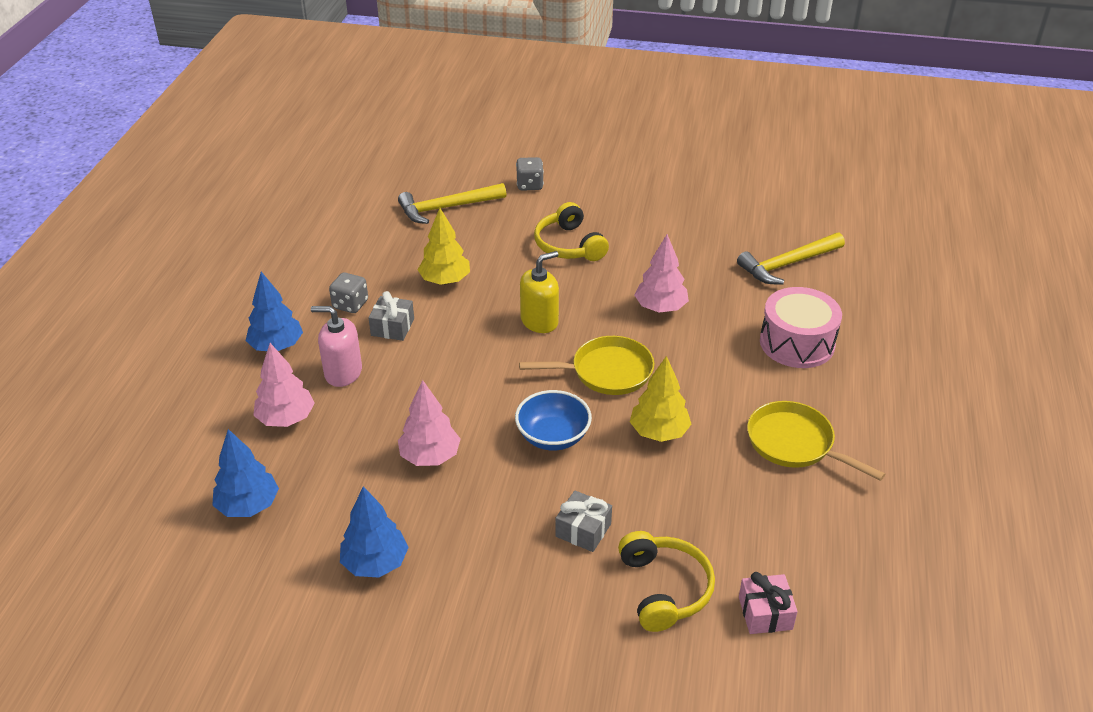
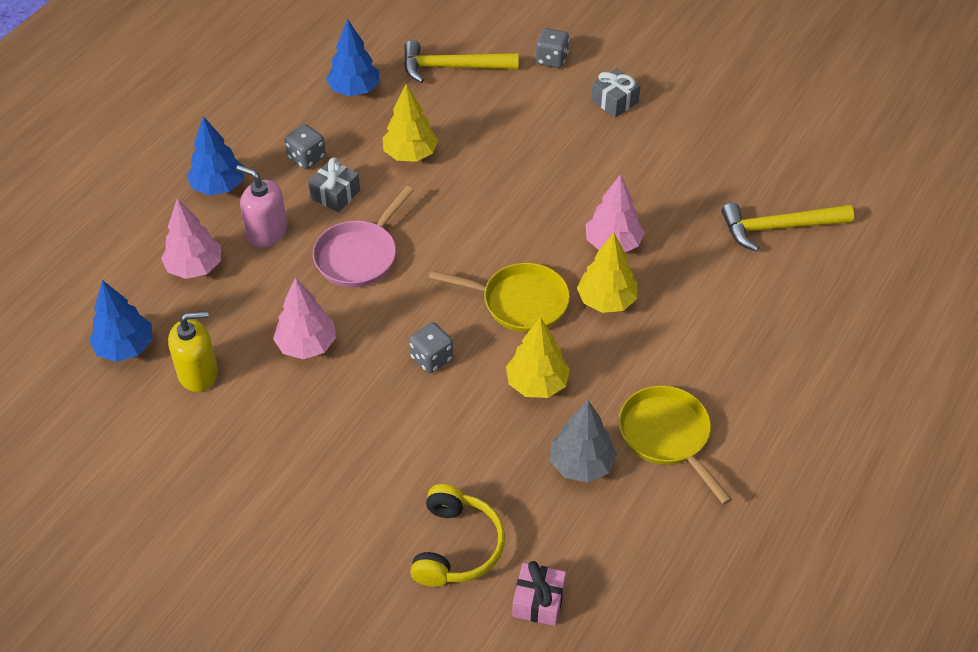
camera: 20 degrees right, 10 degrees up
blue tree [340,486,409,578] -> blue tree moved to [326,19,380,96]
blue bowl [515,390,592,450] -> grey dice [409,322,453,373]
yellow soap dispenser [520,251,559,333] -> yellow soap dispenser moved to [168,311,218,392]
yellow headphones [534,202,609,261] -> none
grey gift [555,490,612,552] -> grey gift moved to [591,68,641,118]
pink drum [760,287,842,368] -> none
none -> pink pan [313,186,414,287]
none -> grey tree [550,400,617,483]
none -> yellow tree [577,233,637,313]

